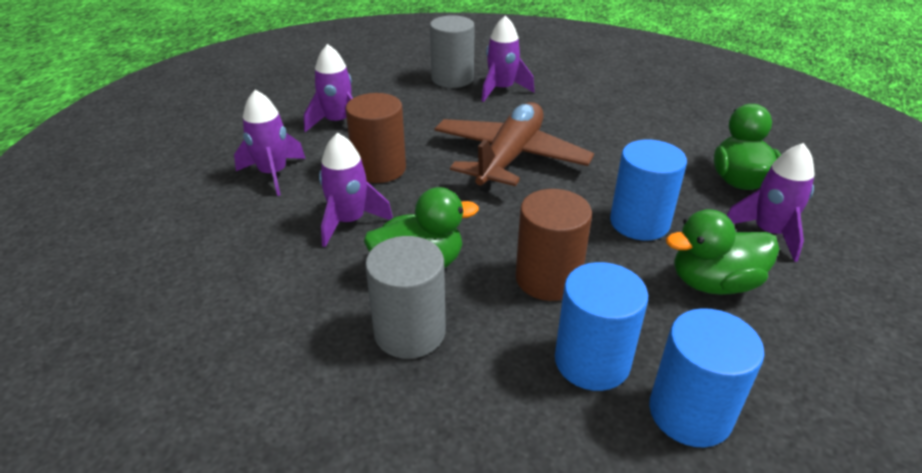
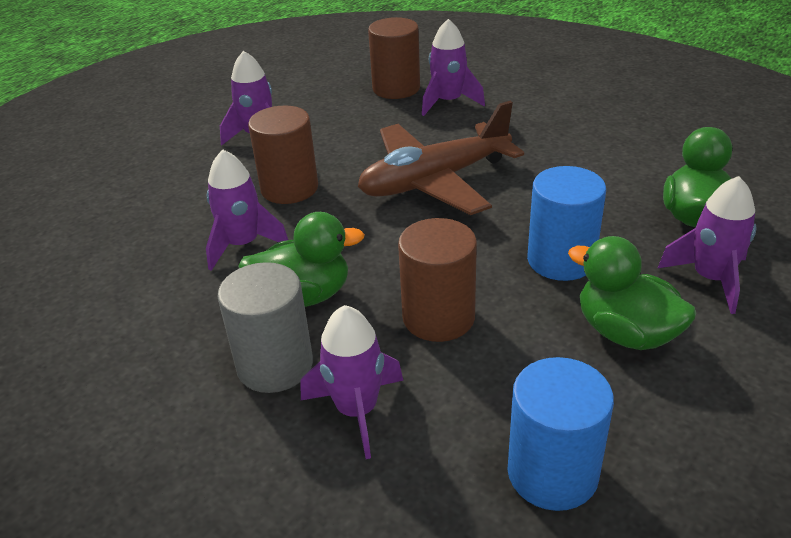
camera: 10 degrees right, 0 degrees up
purple rocket [234,90,306,196] -> purple rocket moved to [301,305,403,459]
grey cylinder [430,15,475,88] -> brown cylinder [368,17,420,99]
brown plane [434,102,594,193] -> brown plane turned 150 degrees counterclockwise [358,101,524,215]
blue cylinder [555,262,648,391] -> none
green duck [666,209,779,295] -> green duck turned 45 degrees clockwise [568,236,696,350]

